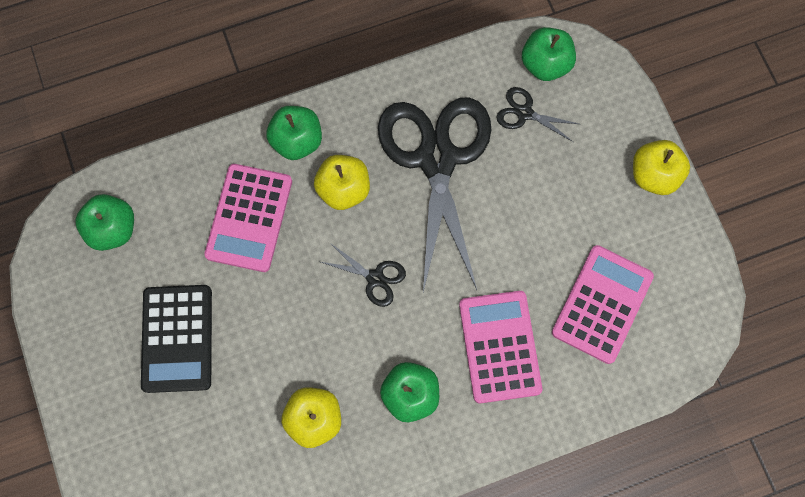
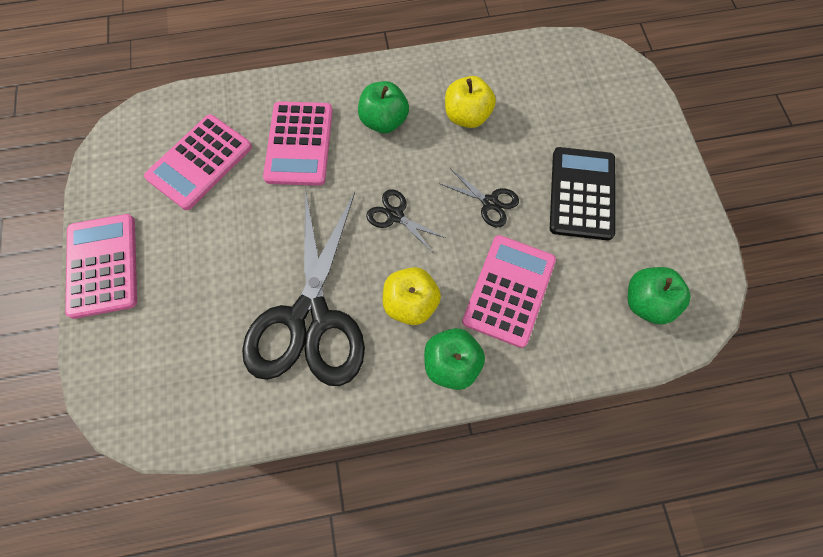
camera: 170 degrees left, 5 degrees down
black scissors [496,87,579,142] -> black scissors moved to [439,168,519,227]
green apple [522,27,576,81] -> none
yellow apple [633,140,690,195] -> pink calculator [65,214,137,319]

